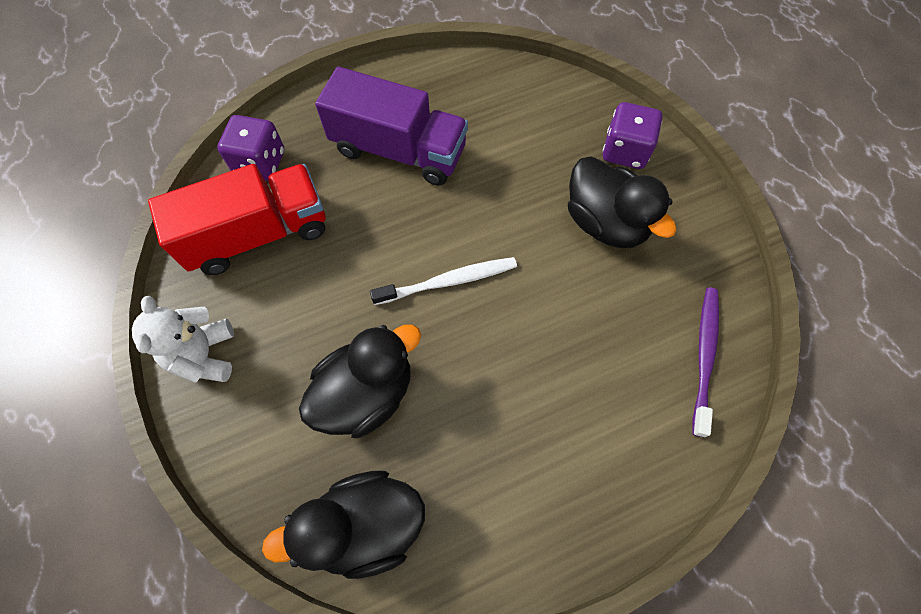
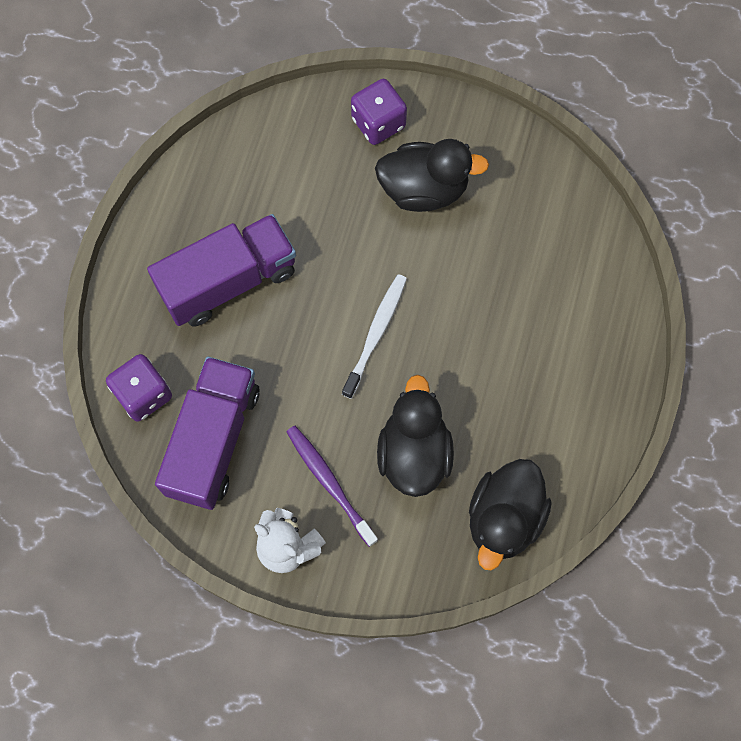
camera: 50 degrees left, 5 degrees up
red truck [148,164,326,275] -> purple truck [155,357,260,510]
purple toothbrush [692,288,719,437] -> purple toothbrush moved to [286,426,378,547]

